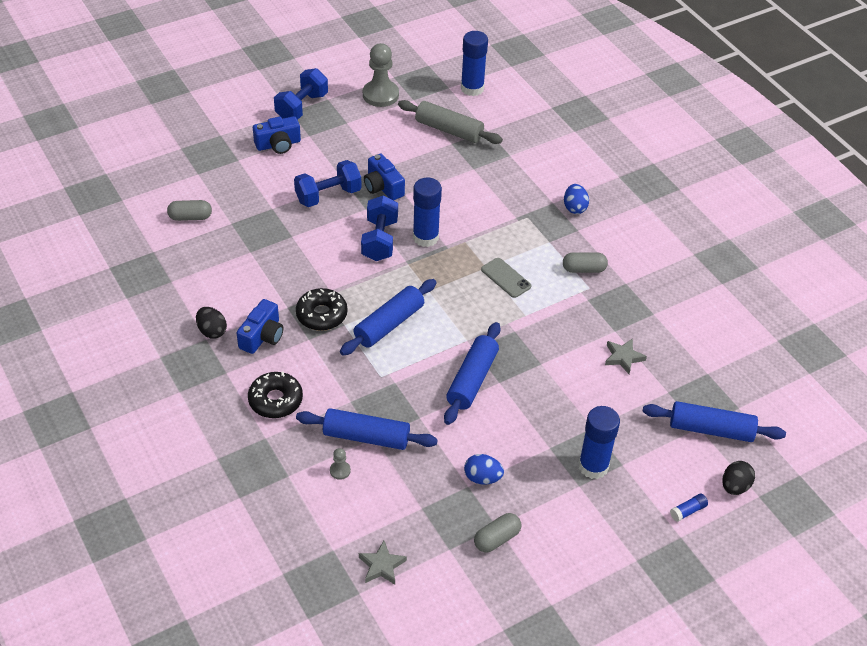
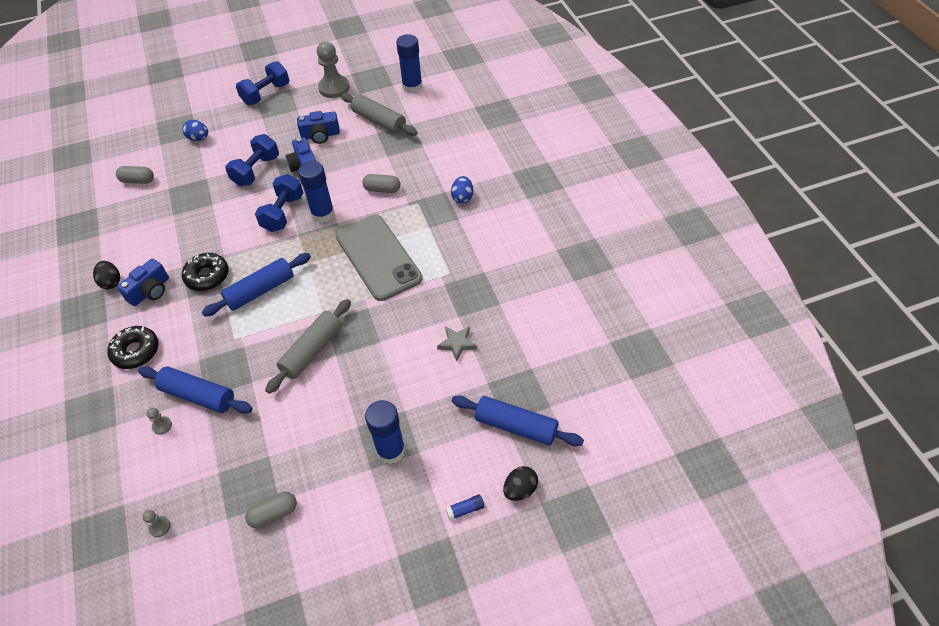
camera: 15 degrees right, 5 degrees up
blue camera [253,116,301,154] -> blue camera moved to [297,111,340,144]
blue dumbbell [294,160,361,207] -> blue dumbbell turned 45 degrees counterclockwise [225,134,279,186]
grey star [359,541,407,585] -> grey pawn [142,510,170,537]
blue rolling pin [444,322,501,425] -> grey rolling pin [265,299,351,394]
blue egg [464,454,504,484] -> blue egg moved to [182,120,208,141]
grey phone [481,258,531,298] -> grey phone [335,215,422,301], size x2.24
grey capsule [563,252,608,273] -> grey capsule moved to [362,174,400,193]

